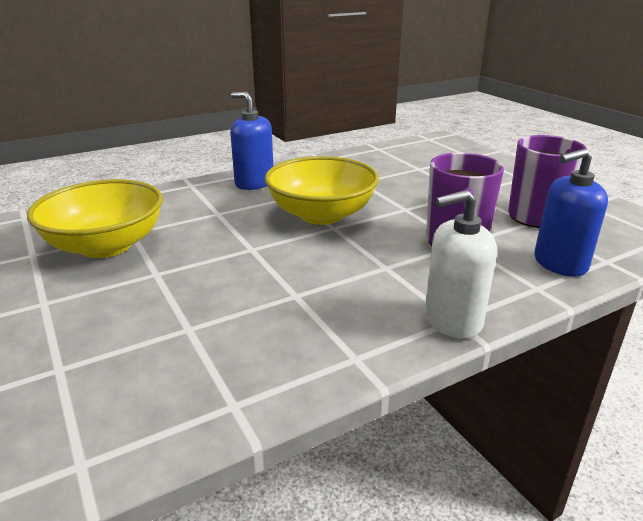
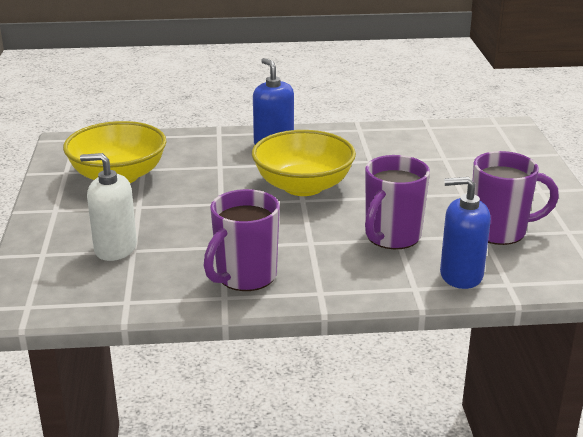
camera: 25 degrees right, 0 degrees up
white soap dispenser [425,190,497,339] -> white soap dispenser moved to [80,153,137,261]
none -> purple mug [204,189,280,291]

